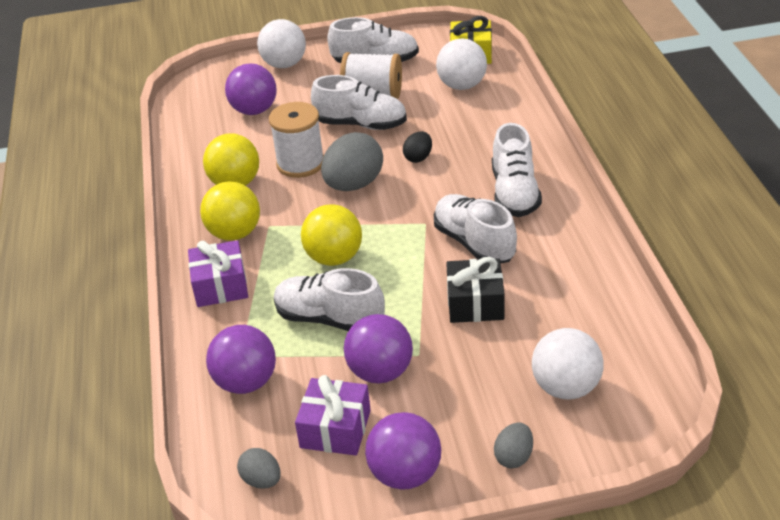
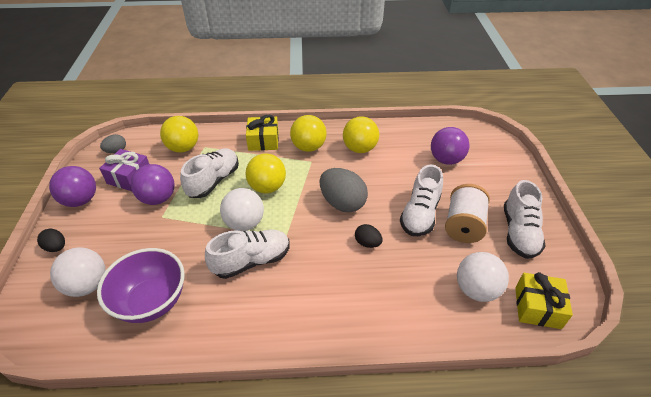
camera: 95 degrees right, 5 degrees up
purple gift [188,240,248,307] -> yellow gift [246,115,279,151]
purple ball [206,325,276,394] -> yellow ball [160,116,198,153]
white ball [257,19,306,68] -> white ball moved to [220,188,264,231]
white spool [269,102,324,178] -> none
black gift [446,257,505,323] -> none
white shoe [492,123,542,217] -> none
grey egg [494,422,533,469] -> black egg [37,229,65,252]
none -> purple bowl [97,248,185,323]

